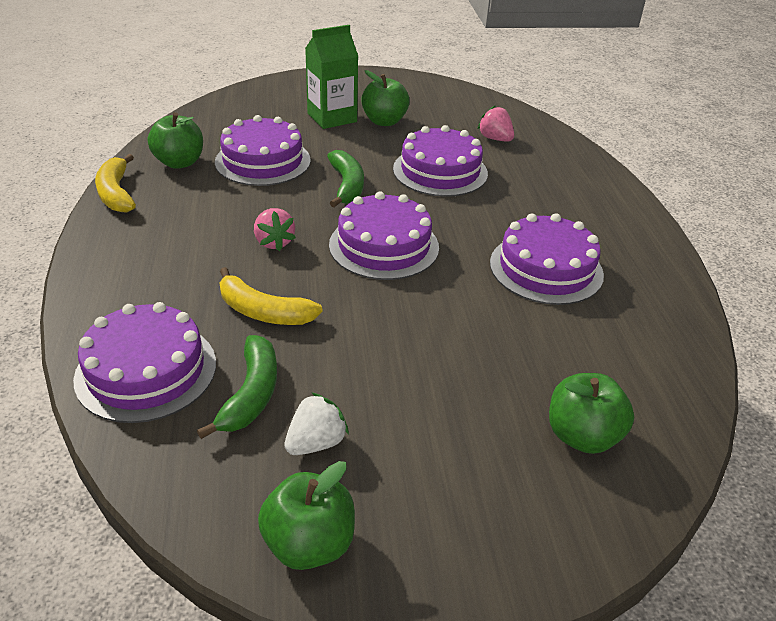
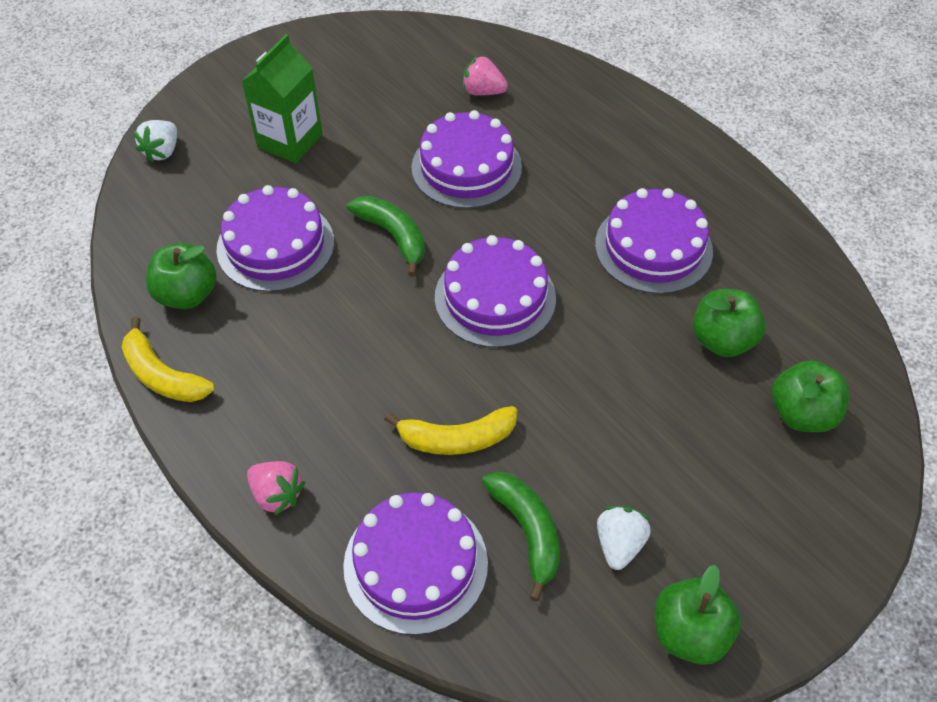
camera: 30 degrees left, 15 degrees up
pink strawberry [254,208,296,251] -> pink strawberry moved to [247,461,305,515]
green apple [361,70,410,126] -> green apple moved to [693,289,766,357]
none -> white strawberry [133,120,177,163]

